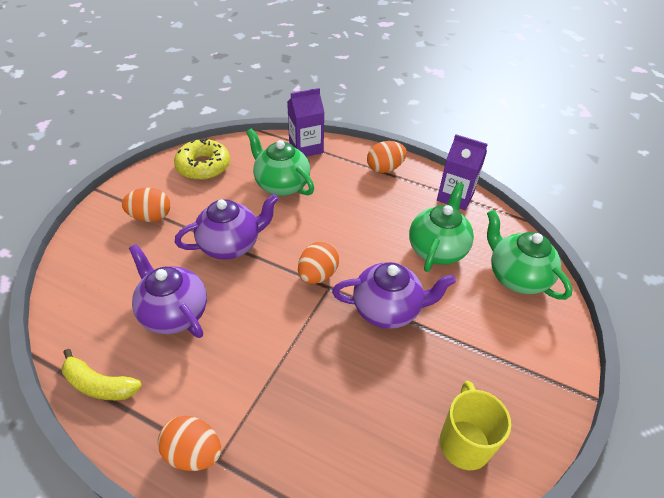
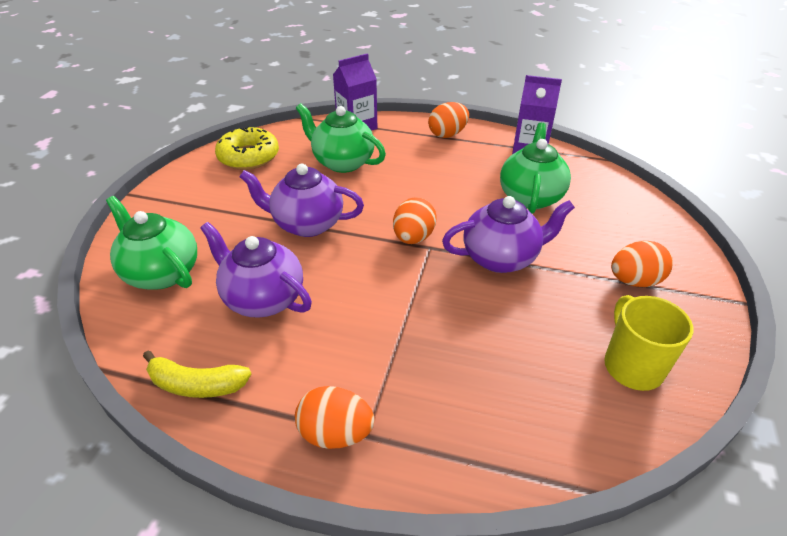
camera: 10 degrees left, 5 degrees down
orange egg [122,188,170,222] -> orange egg moved to [611,241,673,287]
purple teapot [175,194,279,260] -> purple teapot turned 135 degrees counterclockwise [239,164,364,237]
green teapot [487,210,573,300] -> green teapot moved to [106,196,197,289]

